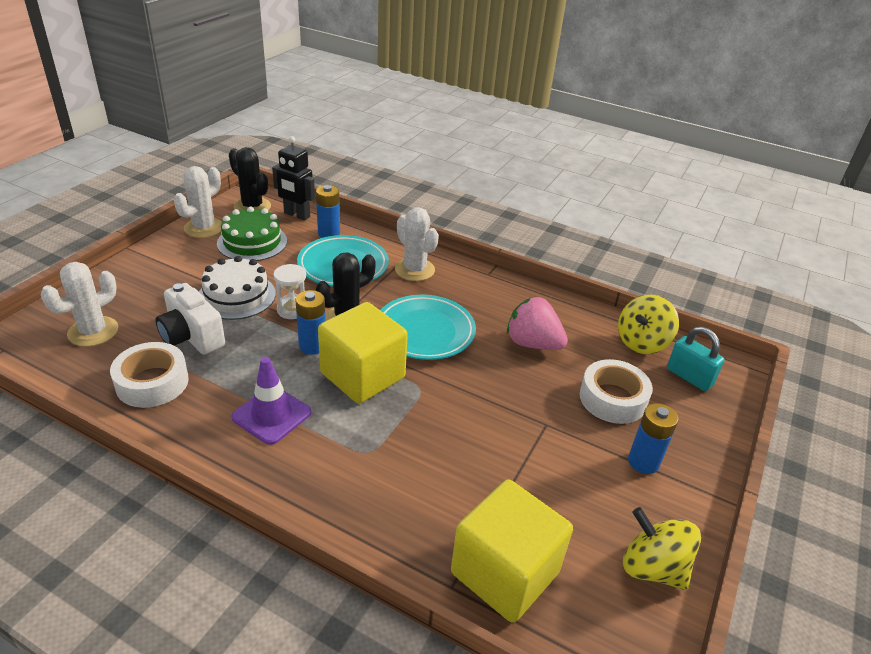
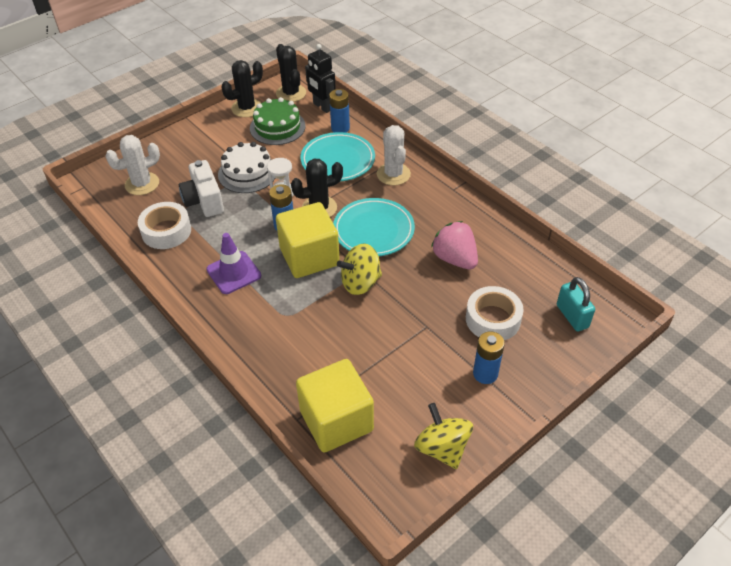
camera: 25 degrees right, 10 degrees up
white cactus [174,166,222,238] -> black cactus [222,60,263,117]
yellow spinning top [618,295,679,354] -> yellow spinning top moved to [337,244,382,295]

